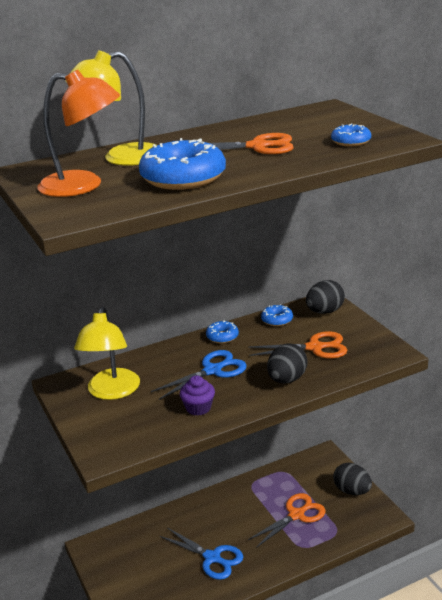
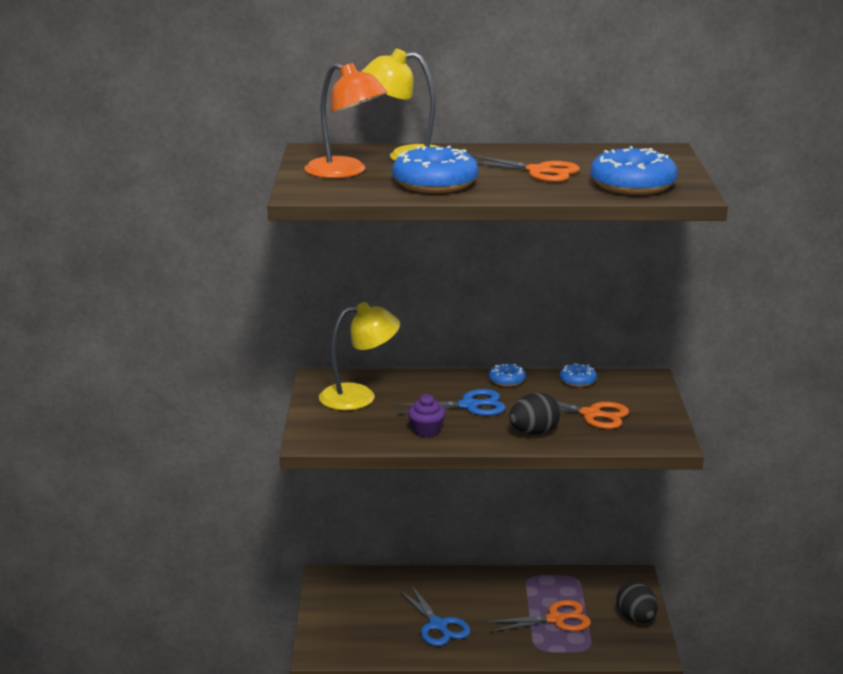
camera: 25 degrees right, 5 degrees down
yellow lamp [74,307,140,400] -> yellow lamp turned 135 degrees counterclockwise [319,302,400,410]
black egg [306,280,345,314] -> none
blue donut [331,124,371,147] -> blue donut [590,146,678,195], size x2.00

